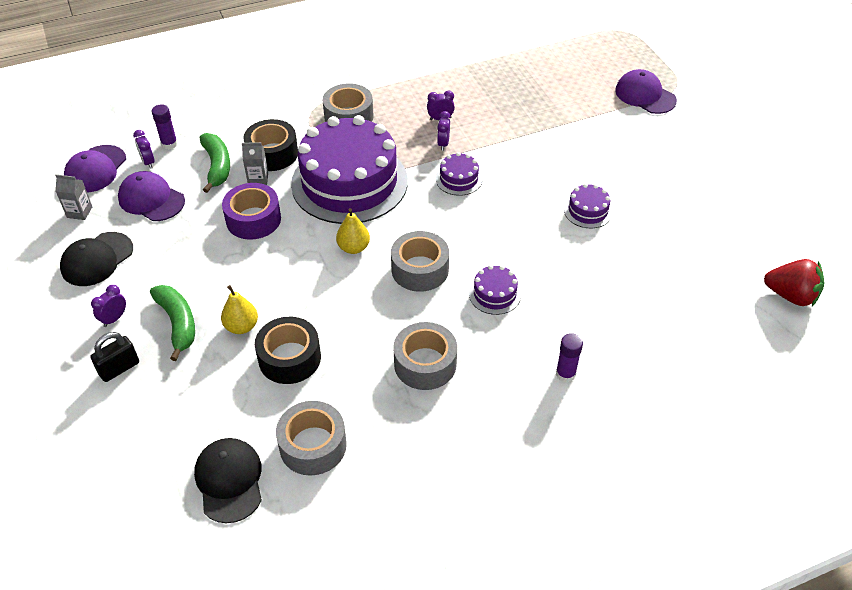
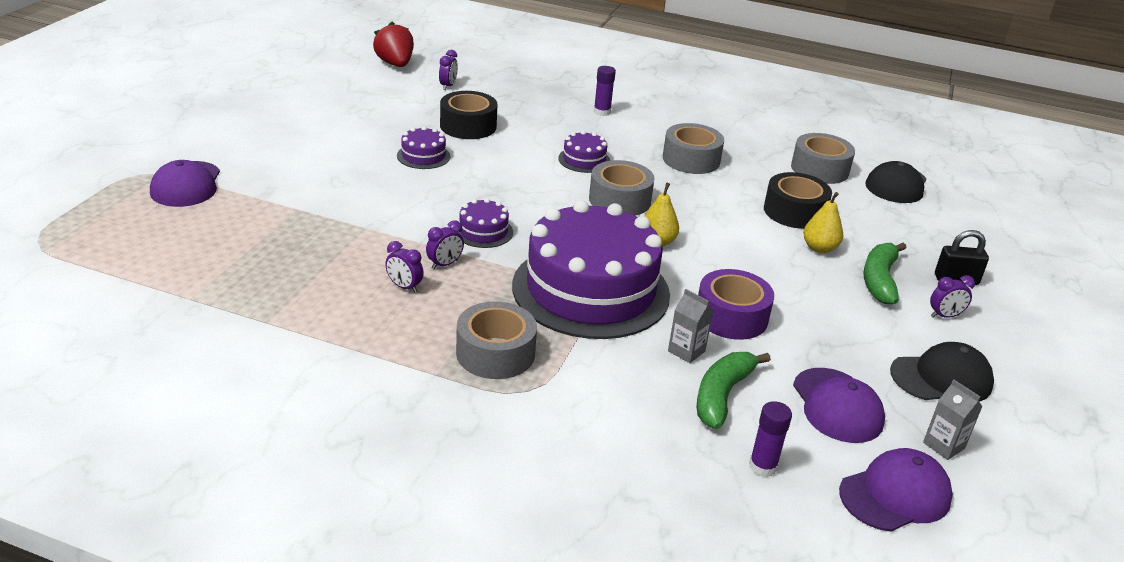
camera: 140 degrees left, 15 degrees down
purple clock [133,130,155,169] -> purple clock moved to [439,50,458,90]
black tape [243,119,298,171] -> black tape moved to [440,91,497,139]

